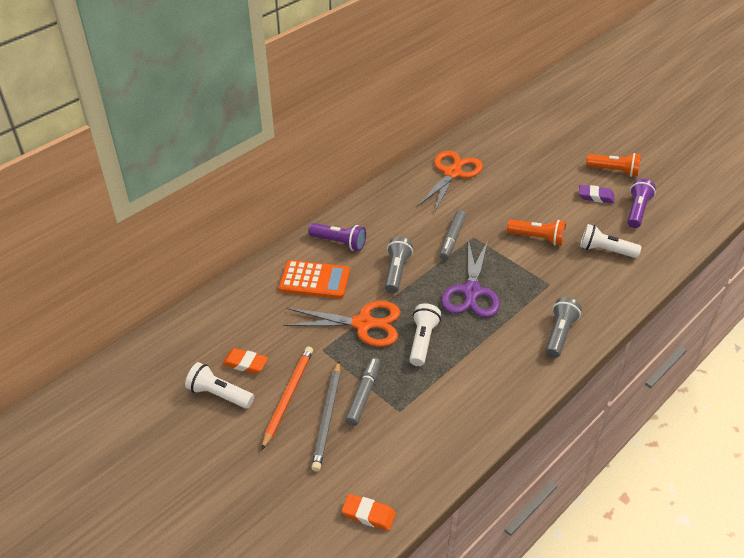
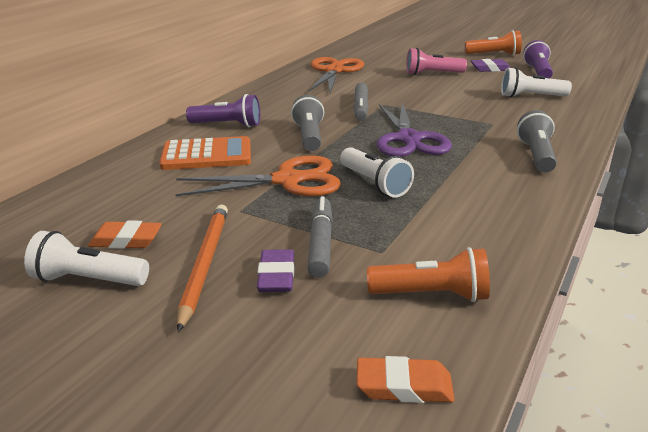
camera: 15 degrees left, 15 degrees down
grey pencil [311,361,340,472] -> purple eraser [257,249,295,292]
white flashlight [409,303,441,366] -> white flashlight turned 150 degrees clockwise [340,147,414,198]
orange flashlight [507,220,566,246] -> orange flashlight moved to [367,247,490,302]
none -> pink flashlight [406,48,467,75]

